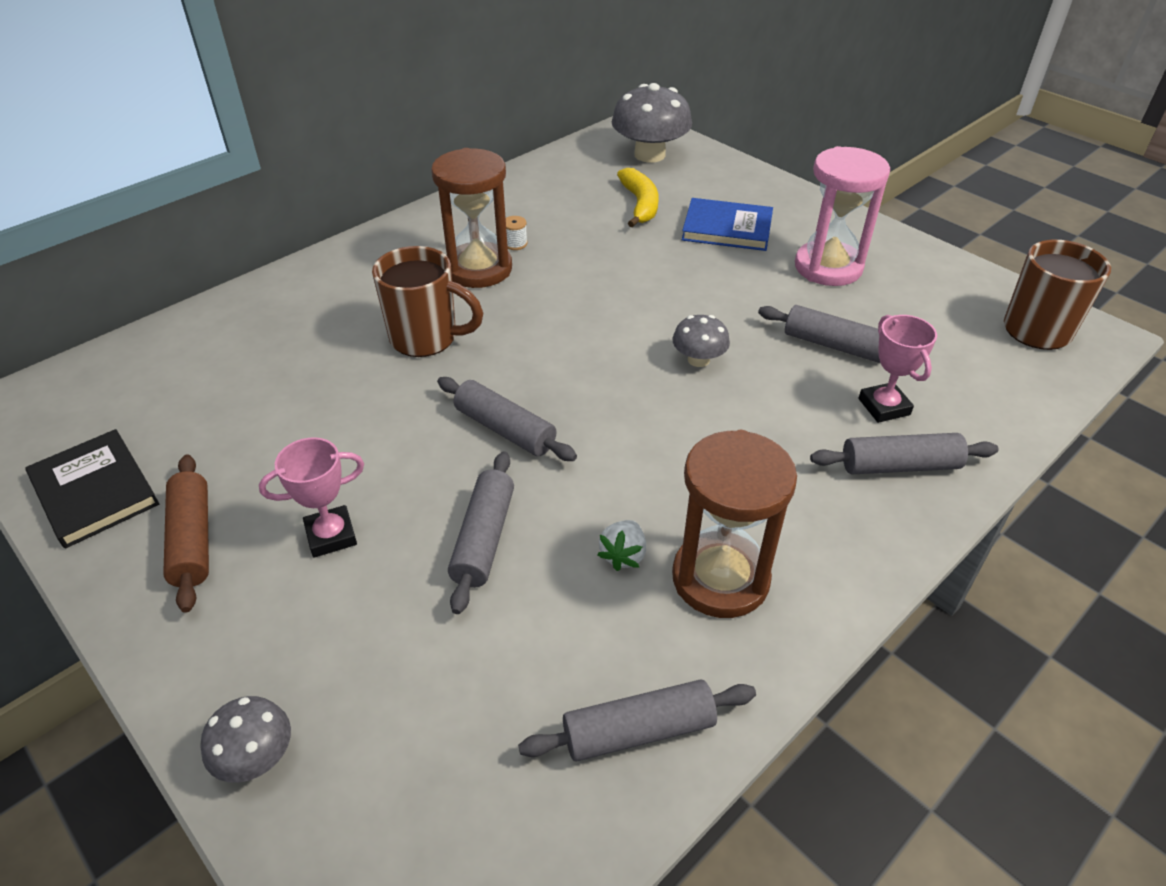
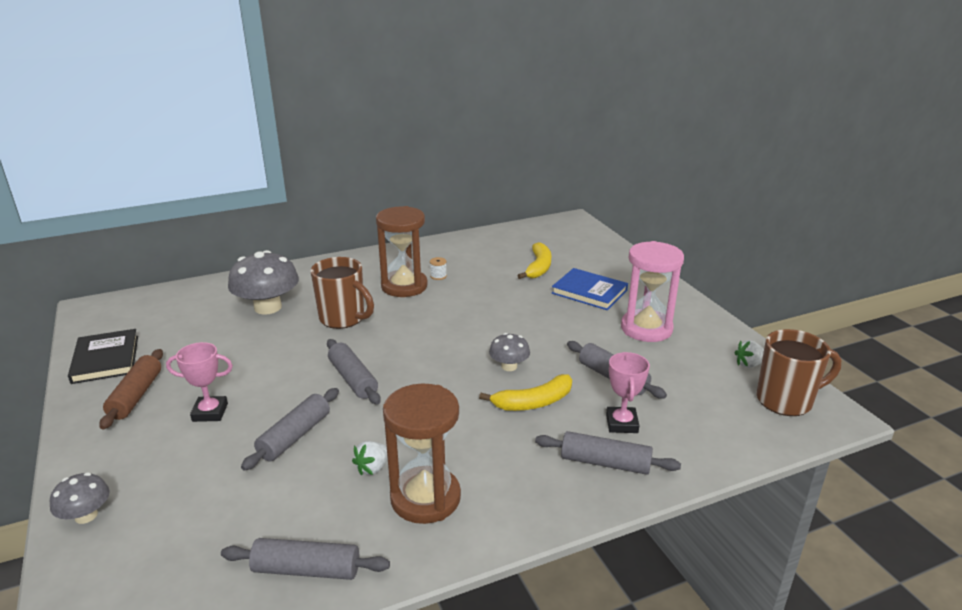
camera: 20 degrees right, 15 degrees down
grey mushroom [612,83,692,163] -> grey mushroom moved to [228,250,299,315]
none -> yellow banana [479,374,572,411]
none -> white strawberry [735,340,764,368]

